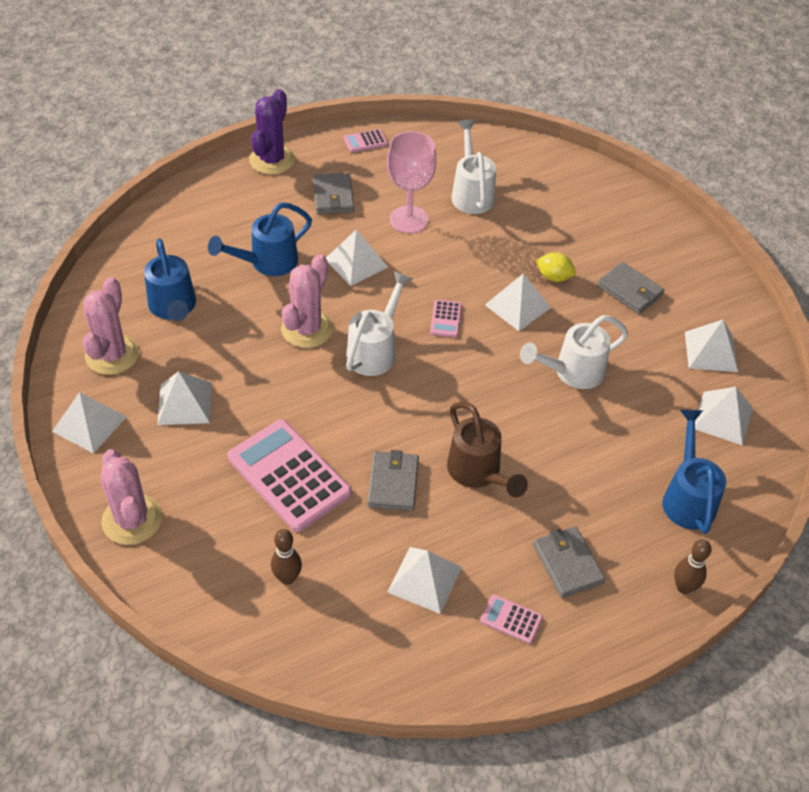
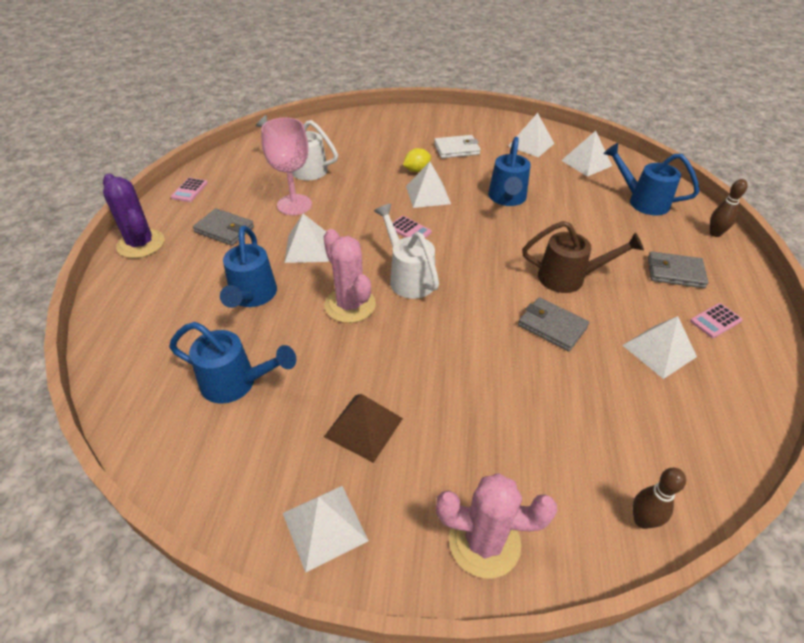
camera: 55 degrees left, 5 degrees down
pink cactus [83,277,139,375] -> none
white pyramid [157,371,212,425] -> brown pyramid [324,394,403,463]
pink calculator [228,419,352,532] -> none
brown bowling pin [271,529,302,585] -> brown bowling pin moved to [633,468,686,529]
white watering can [520,315,628,389] -> blue watering can [488,137,531,206]
grey wallet [597,262,664,314] -> white wallet [434,135,480,158]

